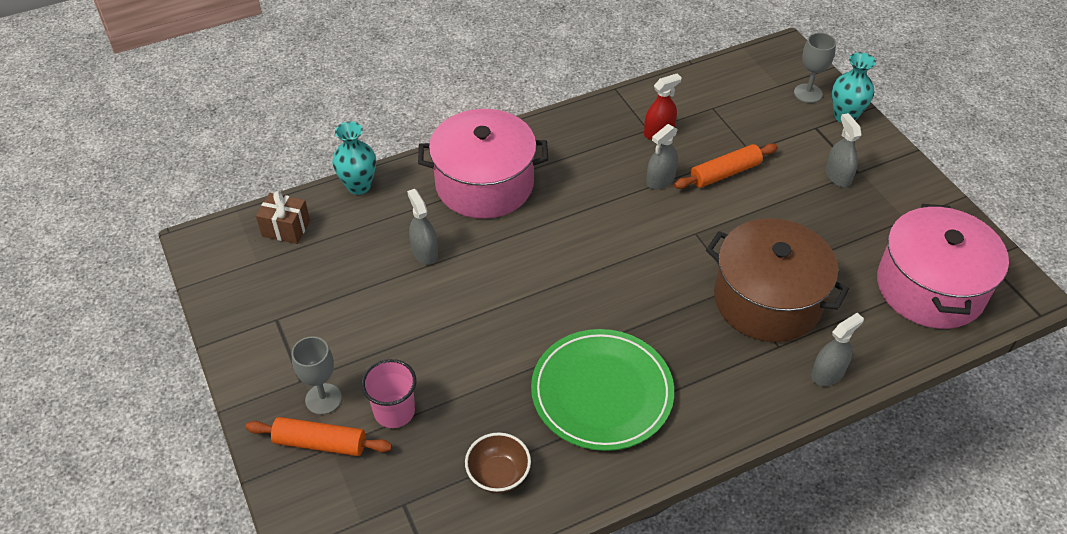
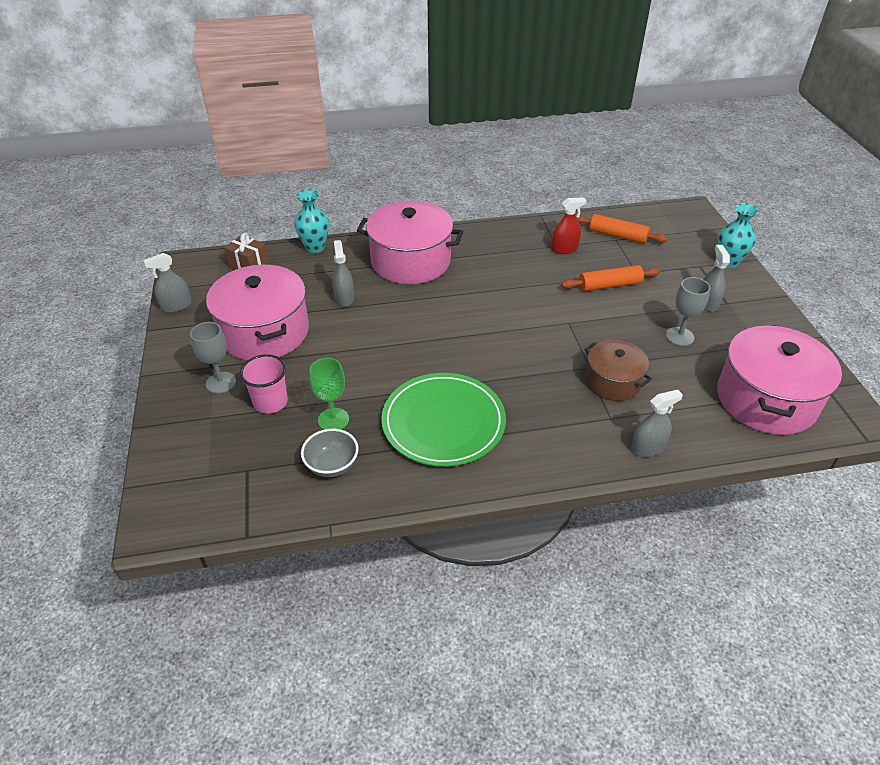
camera: 15 degrees right, 5 degrees down
orange rolling pin [245,417,392,456] -> orange rolling pin moved to [575,214,667,243]
brown bowl [465,432,531,493] -> grey bowl [301,429,359,477]
grey spray bottle [646,124,678,189] -> grey spray bottle moved to [143,253,192,313]
brown pot [706,218,849,342] -> brown pot [585,340,652,401], size x0.58
grey goblet [794,33,836,103] -> grey goblet moved to [666,277,710,346]
none -> pink pot [206,265,309,360]
none -> green goblet [309,358,349,430]

